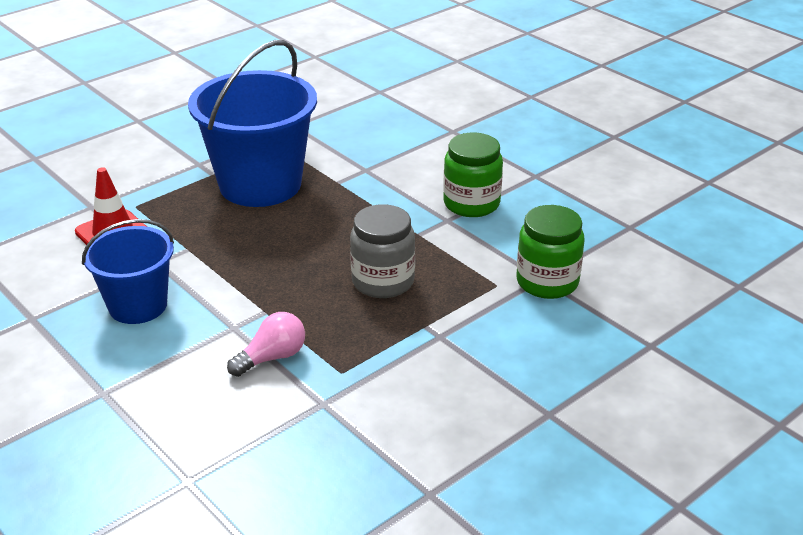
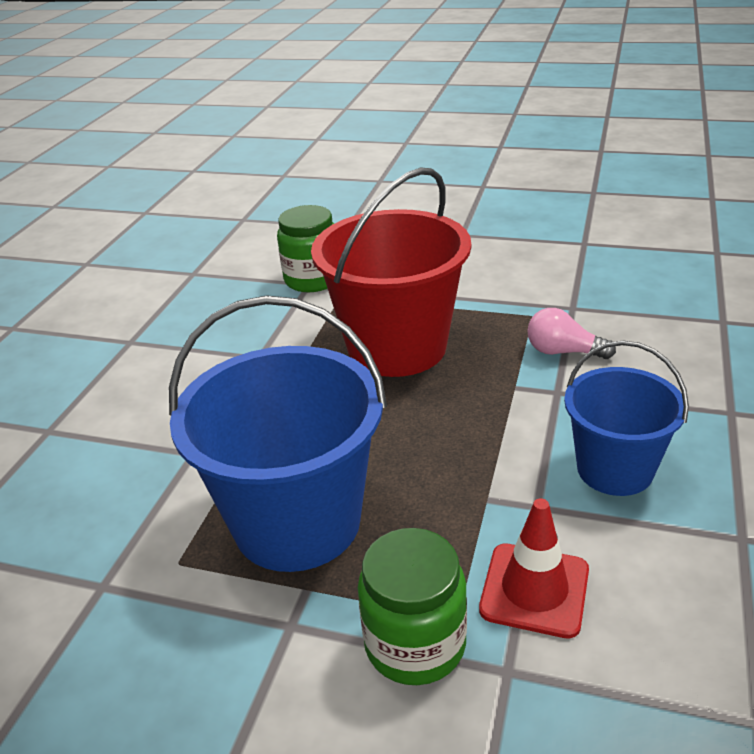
camera: 120 degrees left, 0 degrees up
grey jar [350,204,415,298] -> red bucket [311,167,471,377]
green jar [443,133,503,217] -> green jar moved to [358,528,467,685]

